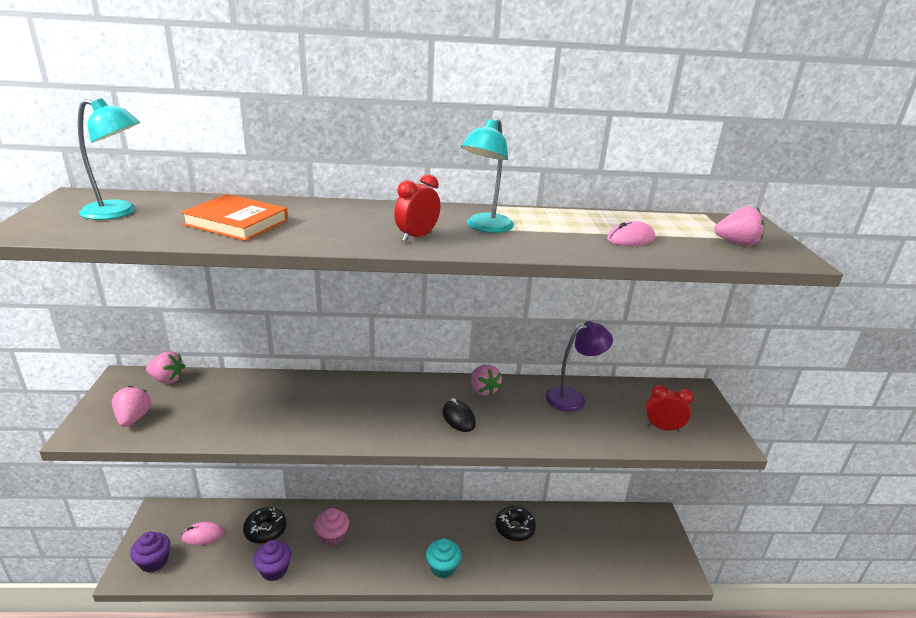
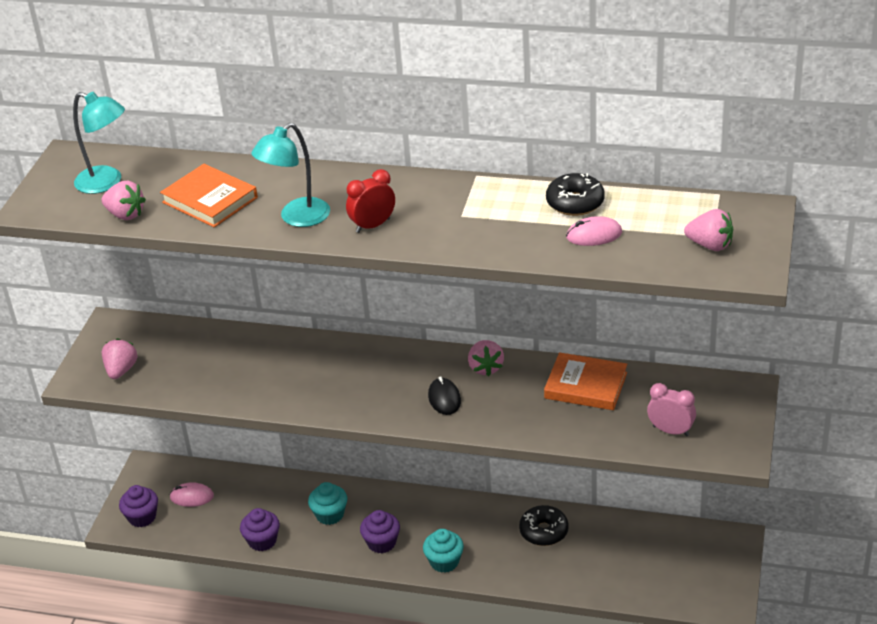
camera: 20 degrees right, 10 degrees up
pink strawberry [146,351,185,384] -> pink strawberry moved to [102,181,146,220]
black donut [243,507,287,544] -> black donut moved to [546,173,605,216]
pink cupcake [314,508,349,546] -> turquoise cupcake [308,482,347,525]
turquoise lamp [461,118,514,233] -> turquoise lamp moved to [251,123,330,227]
purple lamp [546,321,613,412] -> orange book [544,352,627,410]
red clock [646,385,694,431] -> pink clock [647,383,696,436]
none -> purple cupcake [360,510,400,553]

